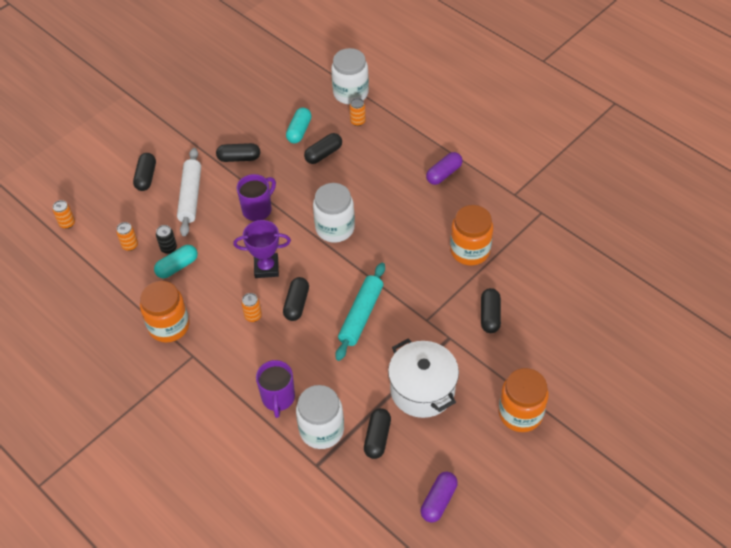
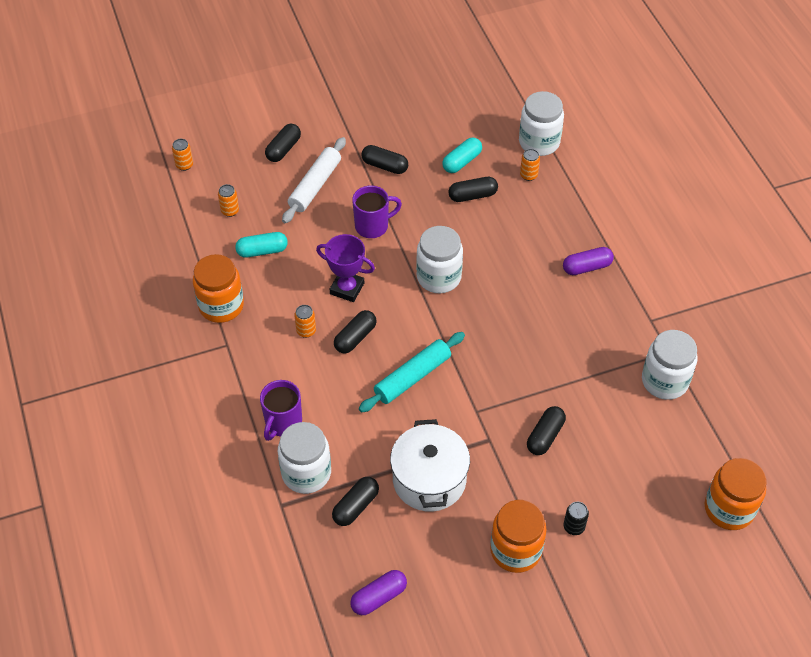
camera: 25 degrees right, 0 degrees up
black can [156,225,177,254] -> black can moved to [564,502,589,535]
orange jar [450,205,493,265] -> orange jar moved to [705,458,767,530]
none -> white jar [642,330,698,400]

